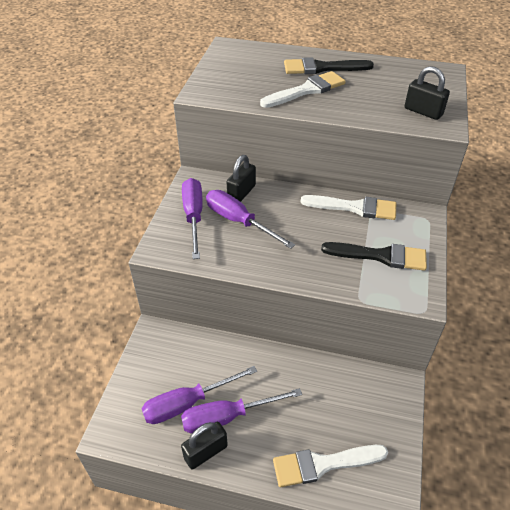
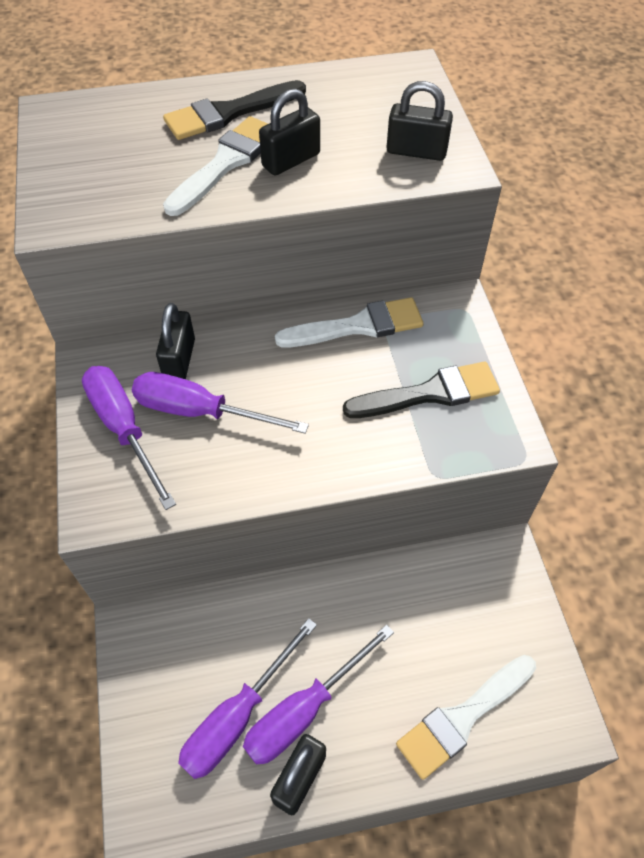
camera: 25 degrees left, 10 degrees up
none -> black padlock [259,88,320,175]

